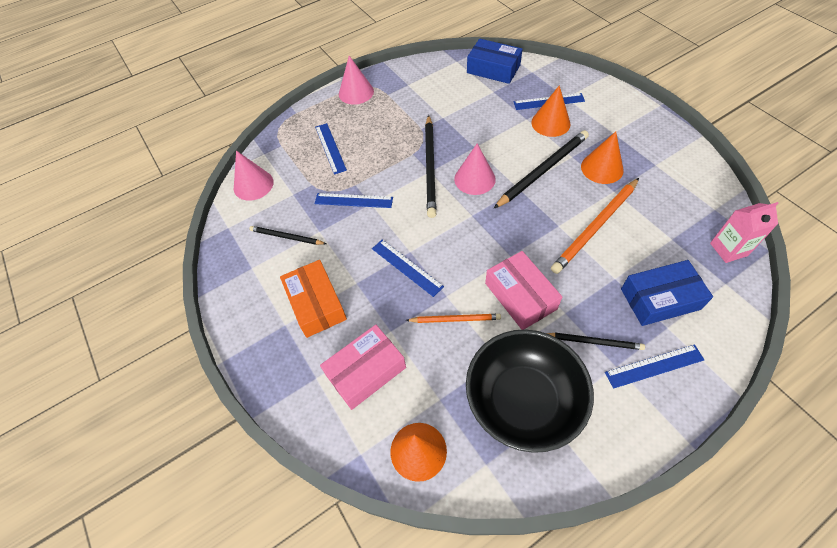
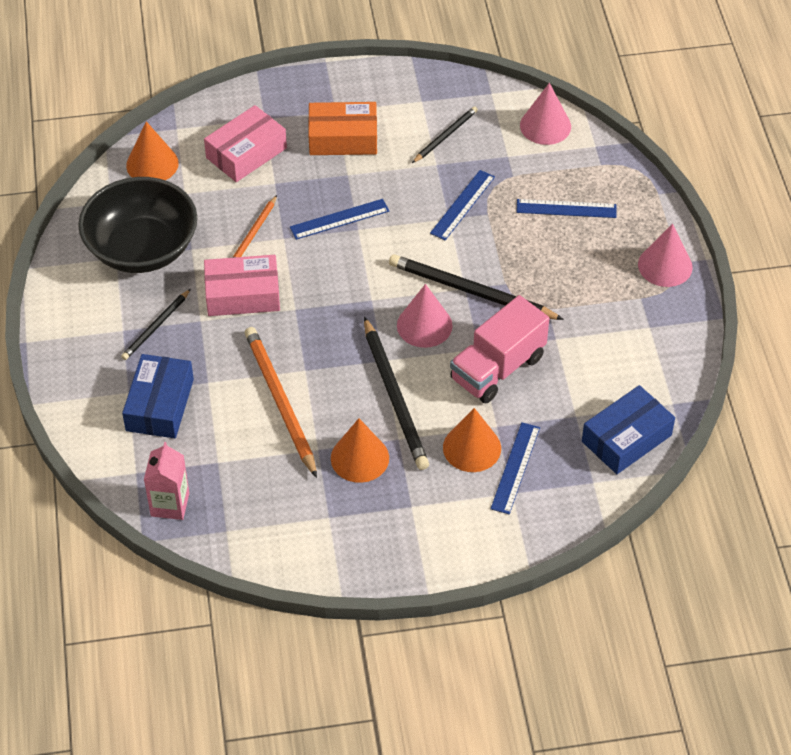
camera: 110 degrees right, 5 degrees down
pink box [320,325,406,410] -> pink box turned 60 degrees clockwise [204,105,287,182]
blue ruler [605,344,704,389] -> none
none -> pink truck [450,295,549,403]

